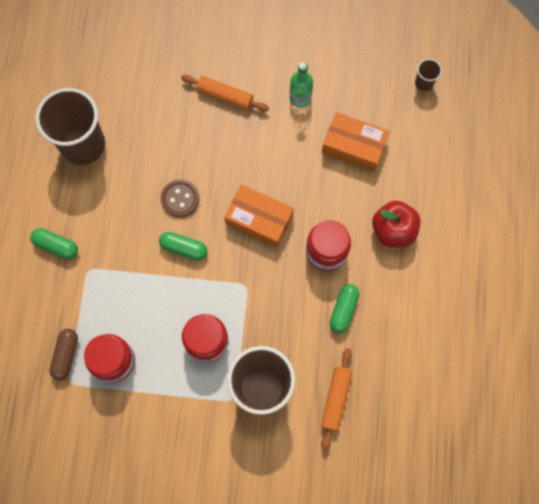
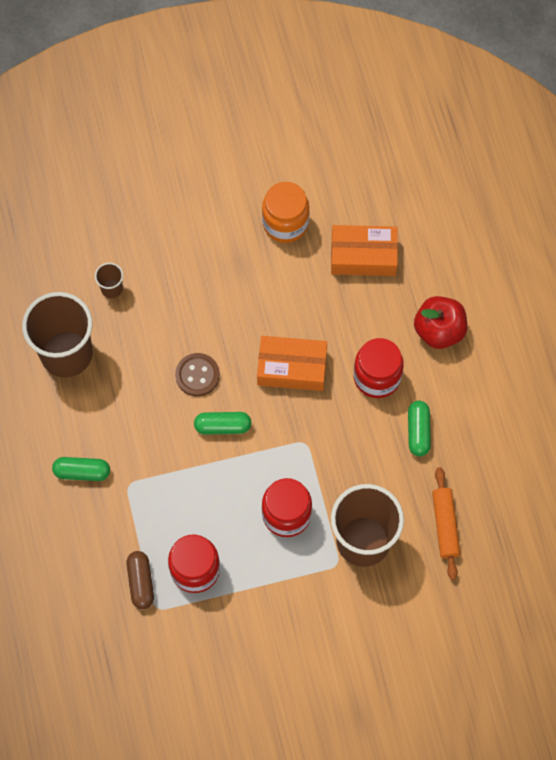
camera: 20 degrees left, 5 degrees down
orange rolling pin [181,75,269,112] -> none
green bottle [289,62,313,108] -> orange jar [262,182,310,243]
brown cup [415,59,442,91] -> brown cup moved to [95,263,123,298]

